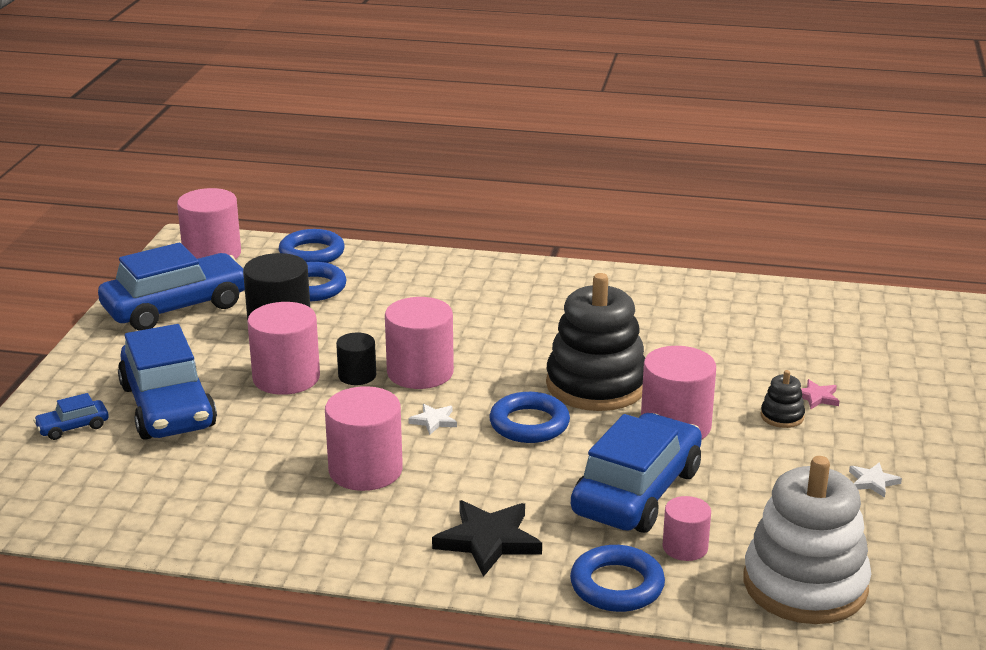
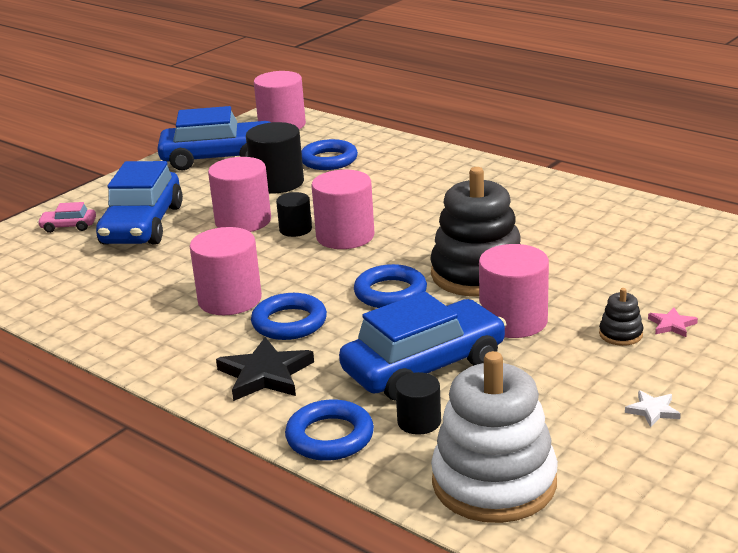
camera: 30 degrees right, 0 degrees up
blue car [33,393,109,440] -> pink car [37,202,96,233]
blue ring [279,229,345,263] -> blue ring moved to [251,293,327,340]
white star [408,404,457,435] -> none
pink cylinder [662,496,711,561] -> black cylinder [395,372,441,435]

